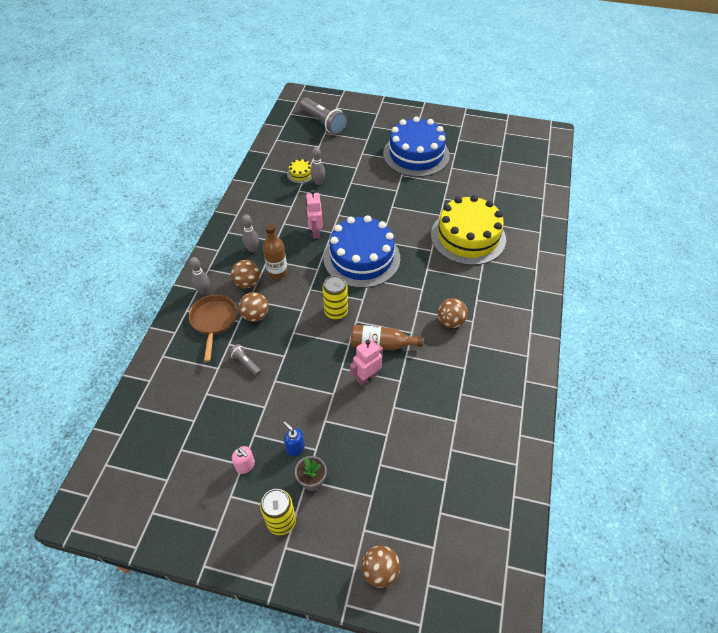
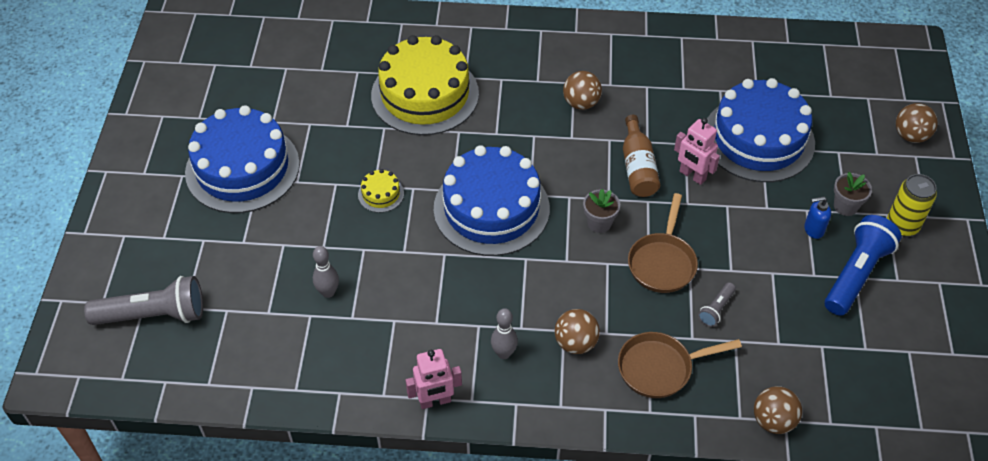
camera: 100 degrees left, 0 degrees up
grey bowling pin [189,257,210,295] -> none
pink soap dispenser [232,446,255,474] -> blue flashlight [825,215,902,316]
brown ball [239,292,269,322] -> brown ball moved to [754,386,802,434]
brown bottle [263,223,288,279] -> none
blue soap dispenser [283,421,305,456] -> blue soap dispenser turned 45 degrees clockwise [804,196,831,239]
yellow cake [287,159,312,183] -> yellow cake moved to [358,169,404,213]
grey flashlight [300,98,347,135] -> grey flashlight turned 45 degrees clockwise [84,276,203,325]
pink robot [306,190,323,239] -> pink robot moved to [406,349,462,409]
yellow can [323,275,348,320] -> grey flower pot [583,189,620,233]
none -> brown pan [628,193,698,293]
none -> blue cake [707,78,815,182]

